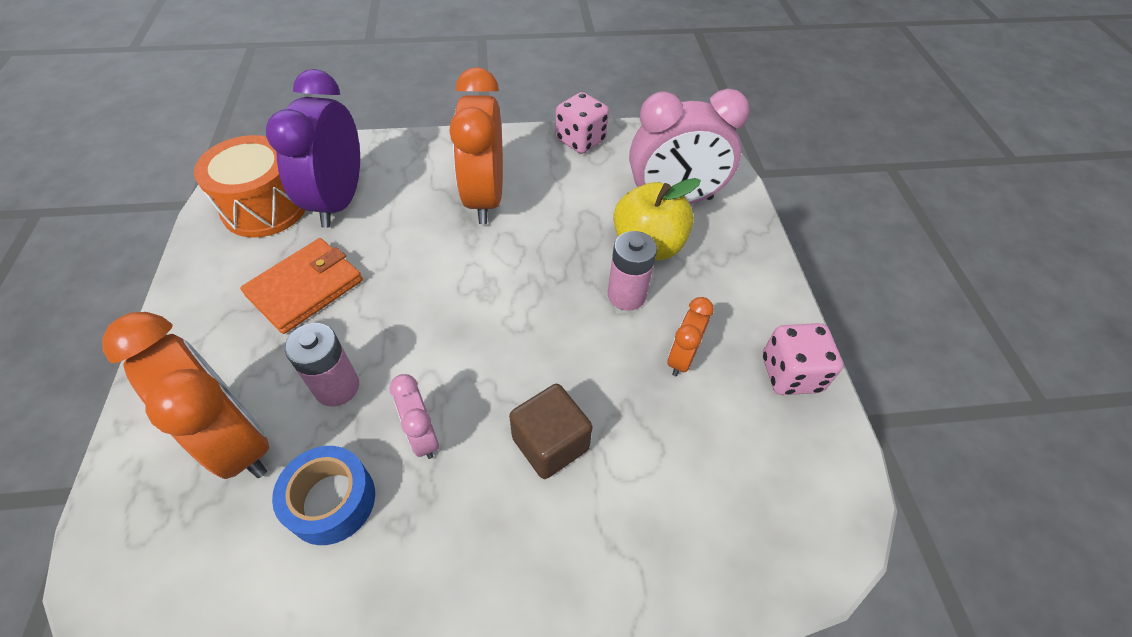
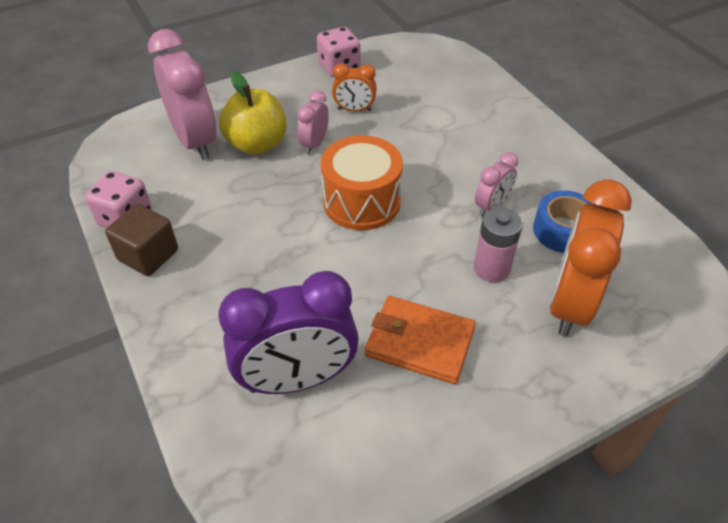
camera: 110 degrees left, 5 degrees down
orange drum [194,135,305,238] -> orange drum moved to [321,135,403,230]
orange clock [449,67,503,224] -> none
brown cube [509,384,593,479] -> brown cube moved to [105,204,178,276]
pink battery [608,231,657,311] -> pink clock [297,90,329,154]

